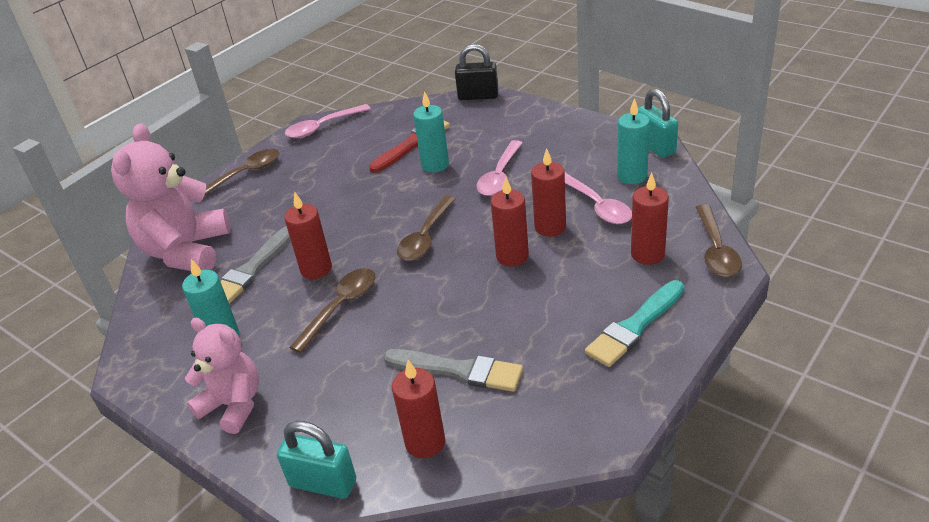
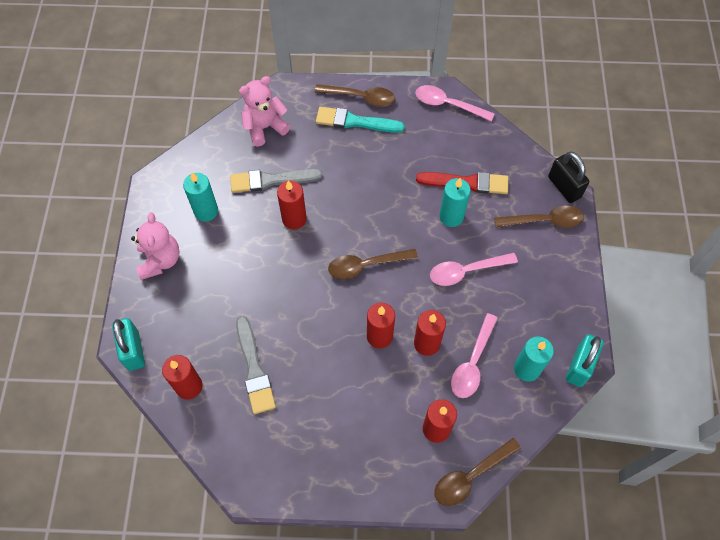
camera: 50 degrees right, 25 degrees up
pink teddy bear [111,123,231,271] -> pink teddy bear [239,76,290,147], size x0.63
brown spoon [289,268,375,353] -> brown spoon moved to [494,206,584,228]
turquoise brush [585,280,685,367] -> turquoise brush moved to [316,107,405,133]

